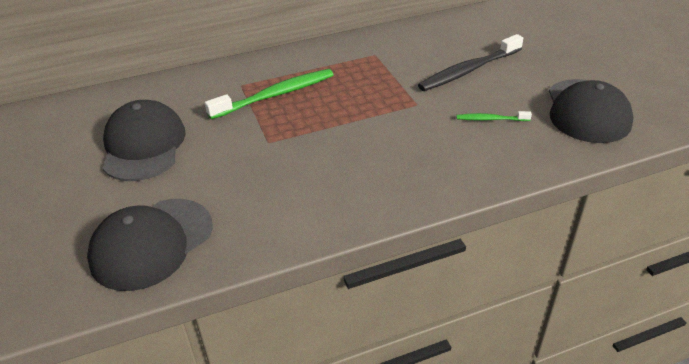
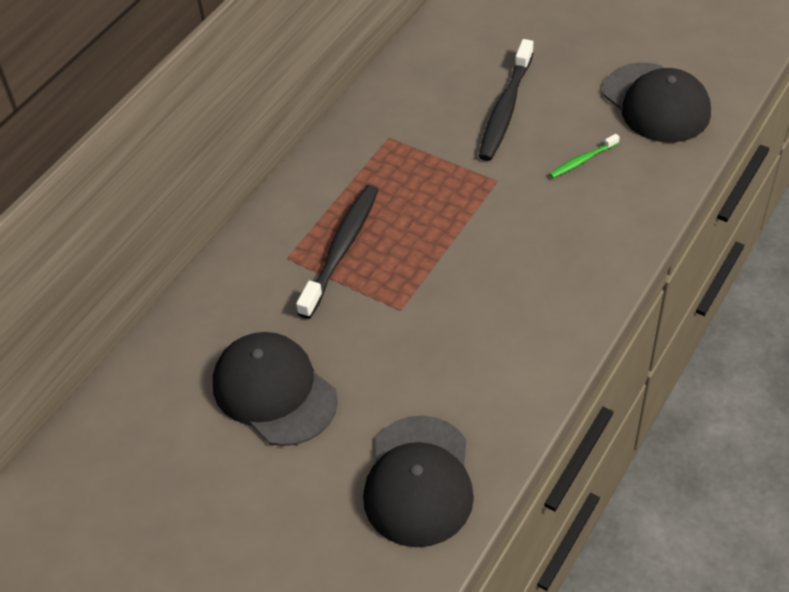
camera: 35 degrees left, 10 degrees up
green toothbrush [205,69,334,119] -> black toothbrush [296,185,378,319]

